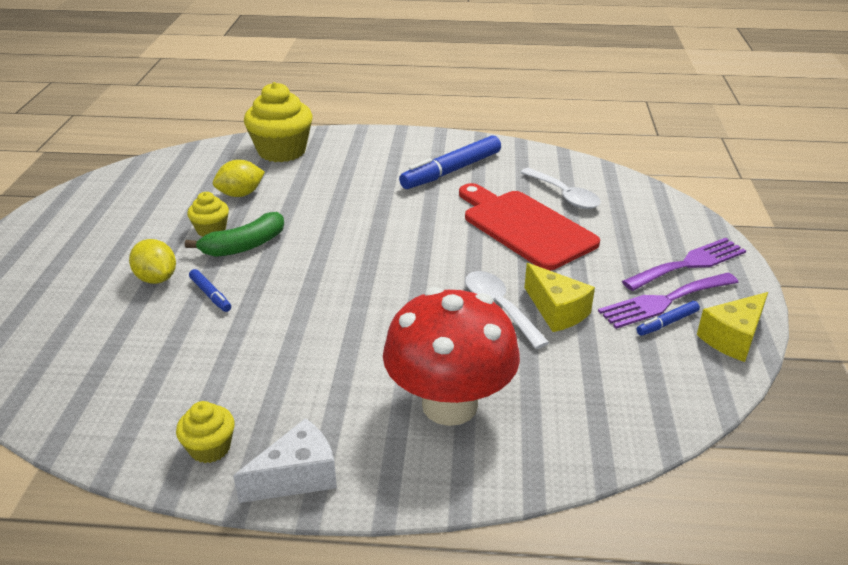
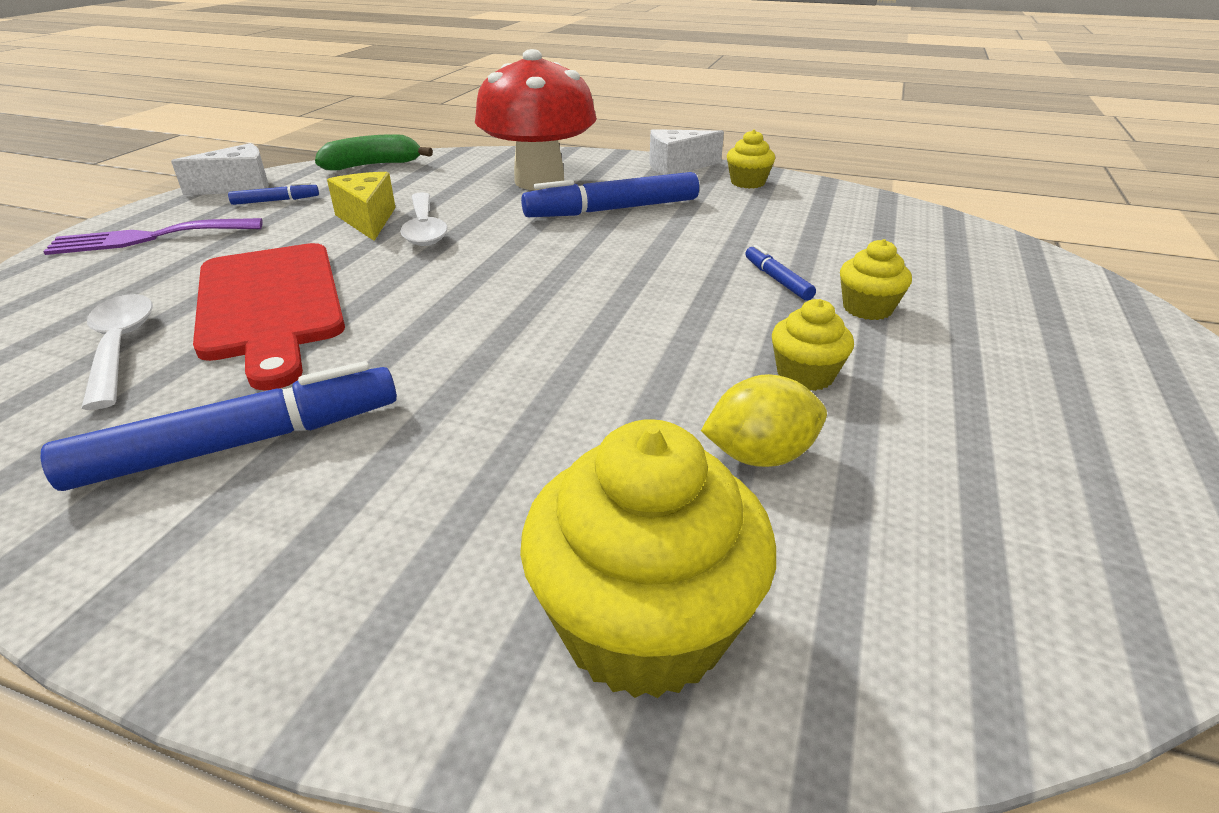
camera: 165 degrees left, 0 degrees up
yellow lemon [129,239,176,284] -> yellow cupcake [840,239,912,320]
green banana [185,212,284,257] -> green banana moved to [315,134,433,171]
purple fork [598,273,739,329] -> none
yellow cheese [697,292,768,362] -> white cheese [171,143,269,195]
none -> blue marker [521,172,699,217]

